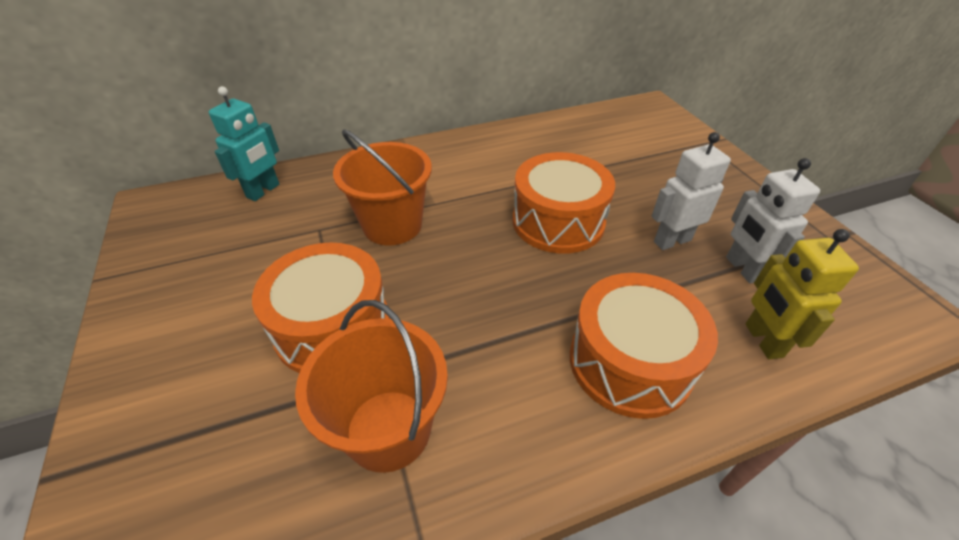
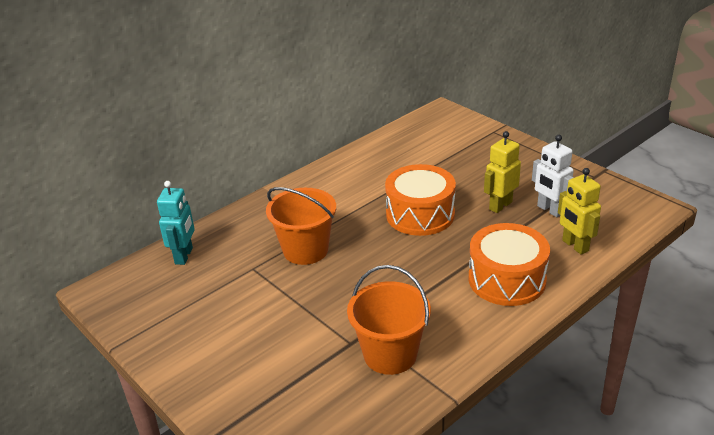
camera: 20 degrees left, 10 degrees down
orange drum [252,242,390,373] -> none
white robot [652,132,731,250] -> yellow robot [484,131,521,213]

